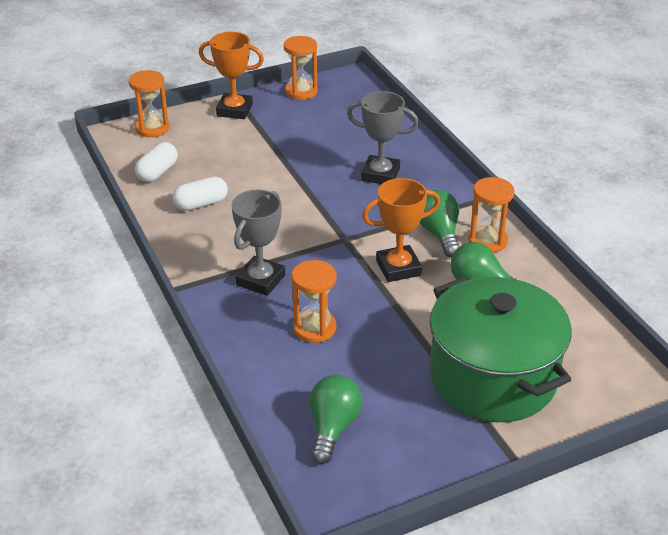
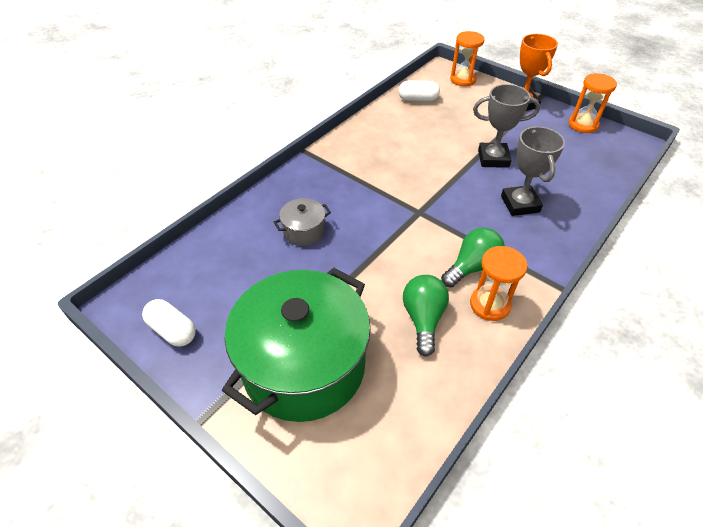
camera: 65 degrees right, 10 degrees up
white capsule [172,176,228,211] -> white capsule moved to [142,299,196,347]
grey trophy [232,189,285,296] -> grey trophy moved to [473,84,540,168]
orange hourglass [292,260,337,343] -> grey pot [274,198,331,246]
green light bulb [310,375,362,464] -> none
orange trophy [362,178,441,282] -> none

